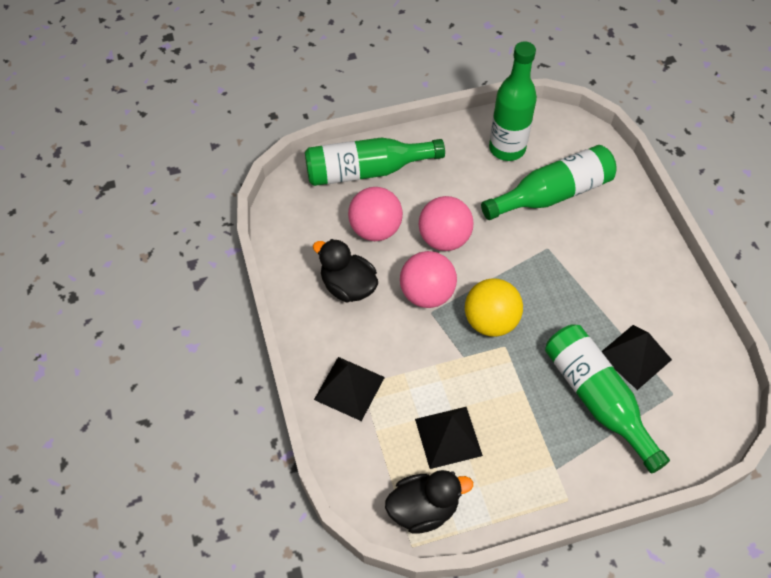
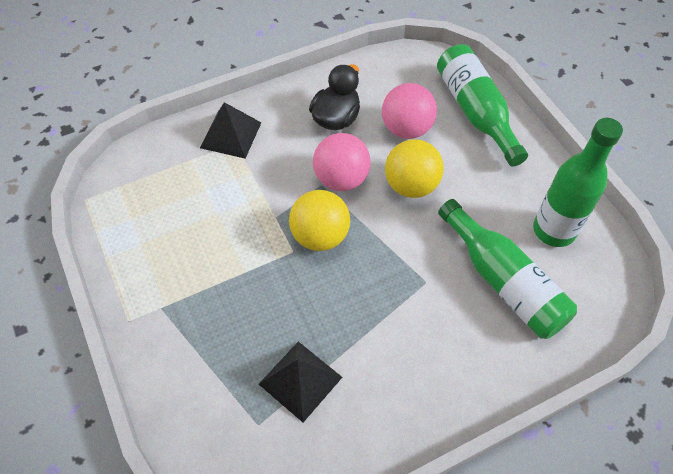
camera: 80 degrees right, 0 degrees up
black duck [385,470,473,534] -> none
black pyramid [415,407,483,469] -> none
pink ball [419,196,474,251] -> yellow ball [385,139,444,198]
green bottle [545,324,670,474] -> none

